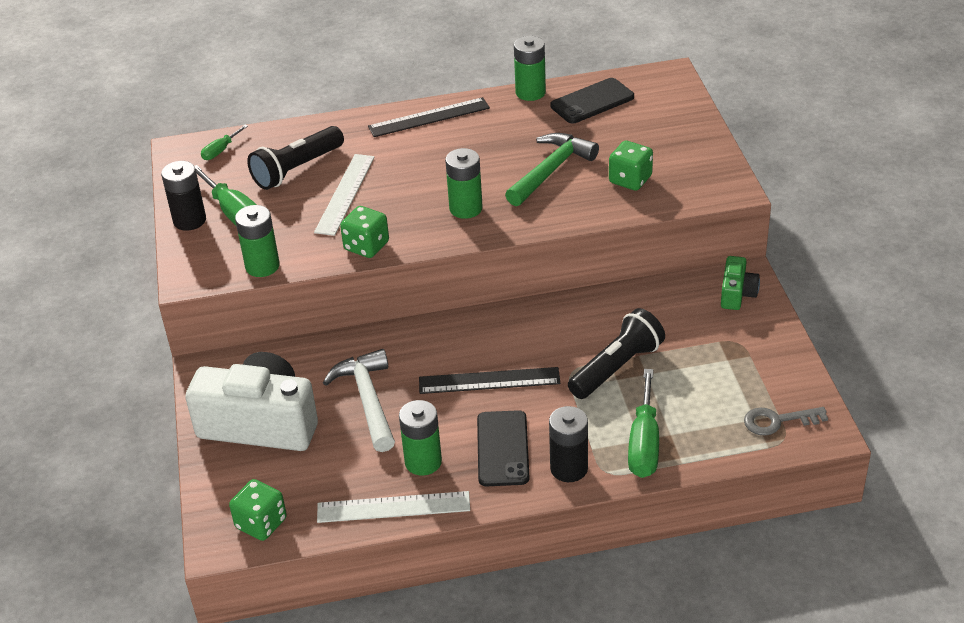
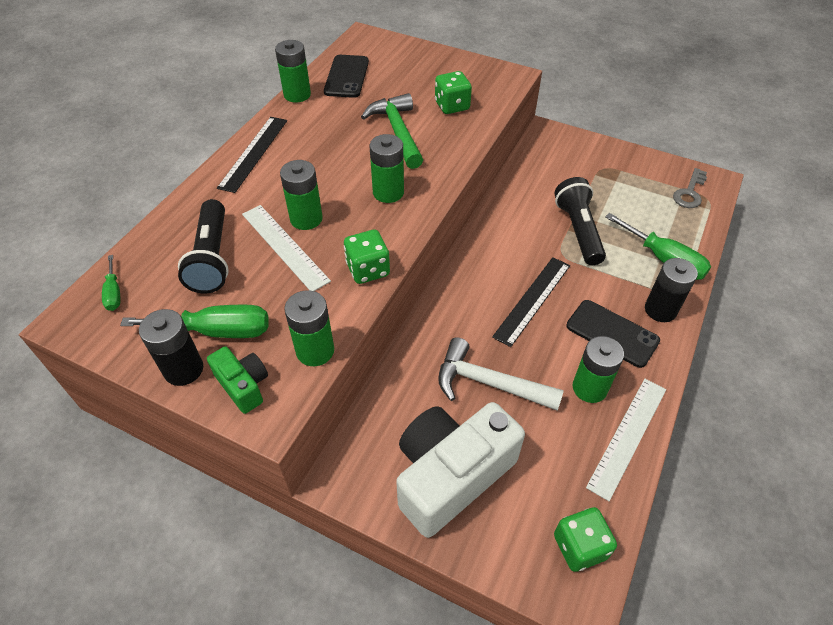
camera: 55 degrees left, 10 degrees up
green camera [721,256,760,310] -> green camera moved to [207,346,268,414]
none -> green battery [280,160,323,230]

